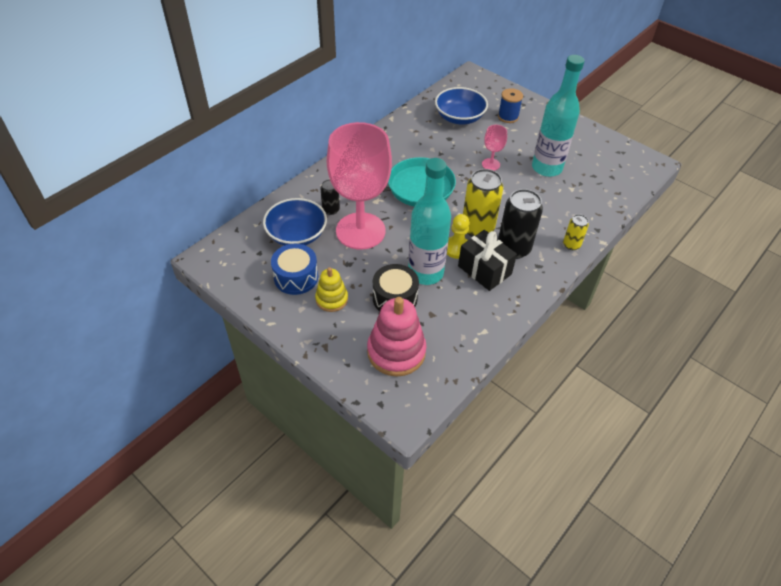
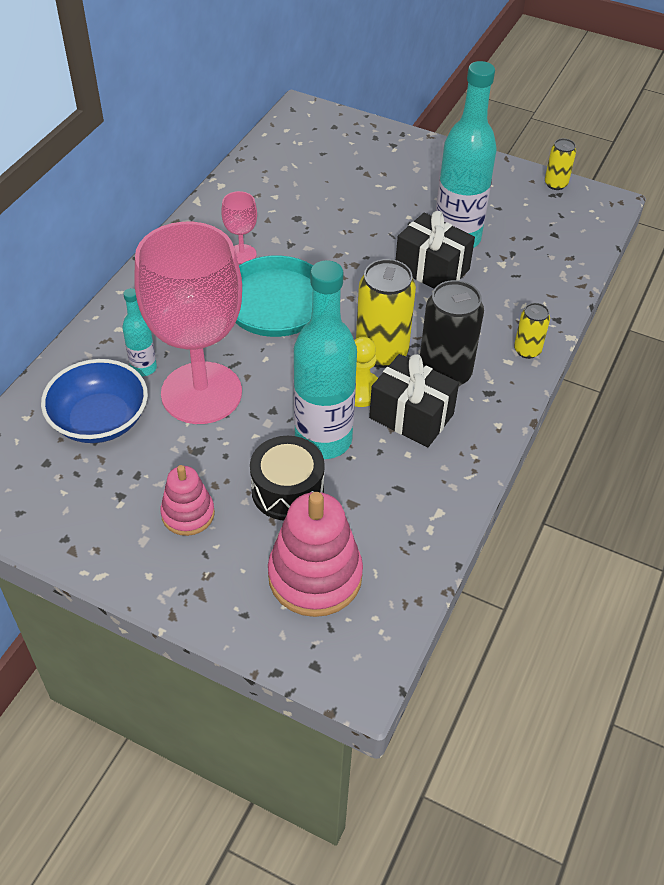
camera: 15 degrees left, 0 degrees up
blue drum [271,244,318,295] -> none
yellow stacking toy [315,267,348,312] -> pink stacking toy [160,465,215,536]
black can [321,179,340,215] -> turquoise bottle [122,288,157,376]
blue bowl [435,87,488,124] -> none
pink goblet [482,125,507,171] -> pink goblet moved to [221,191,257,264]
blue spool [498,88,523,123] -> none
none -> black gift [396,211,475,289]
none -> yellow can [545,138,576,190]

